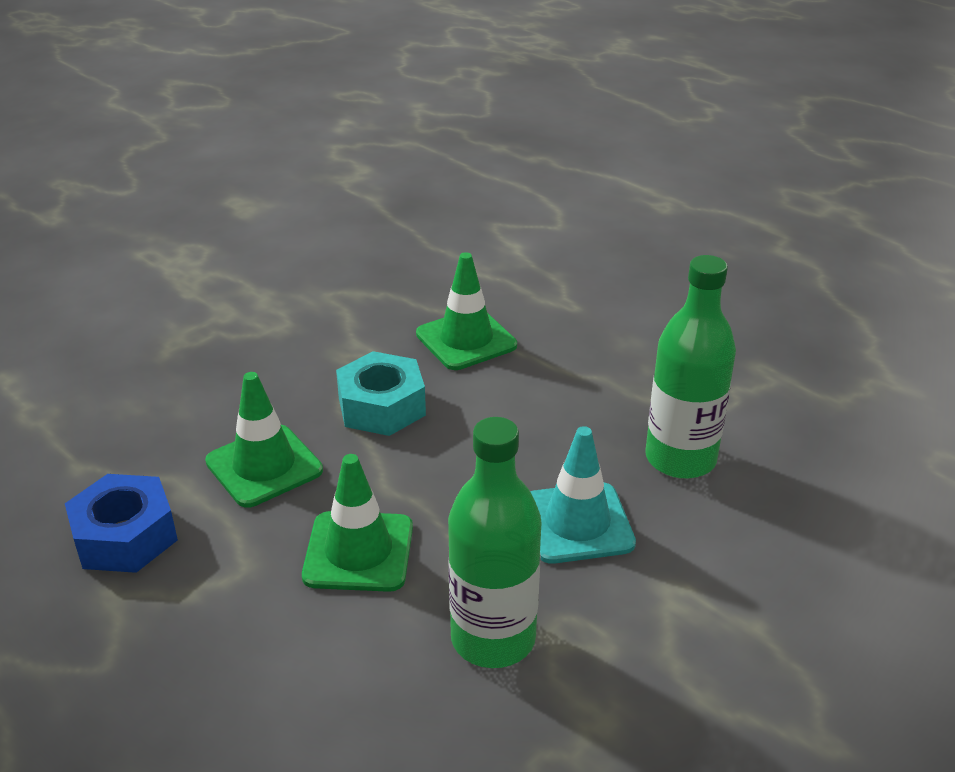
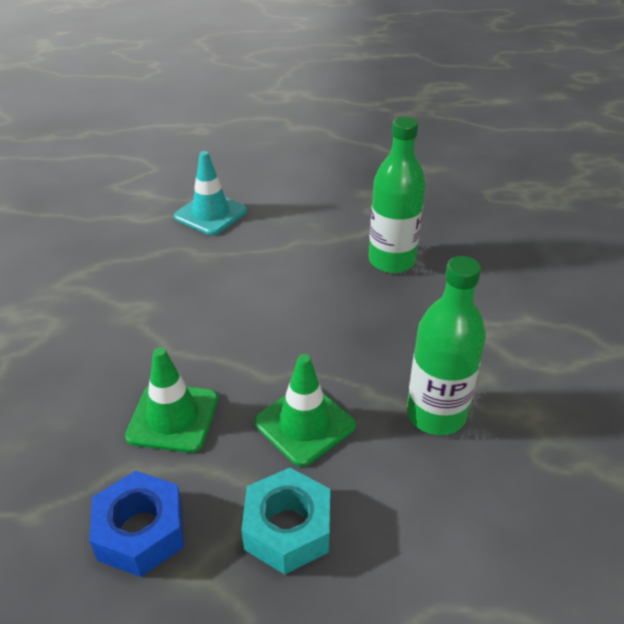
camera: 45 degrees left, 5 degrees up
turquoise nut [336,351,426,436] -> turquoise nut moved to [241,468,330,574]
green traffic cone [416,252,517,370] -> none
turquoise traffic cone [530,426,636,564] -> turquoise traffic cone moved to [174,151,247,235]

